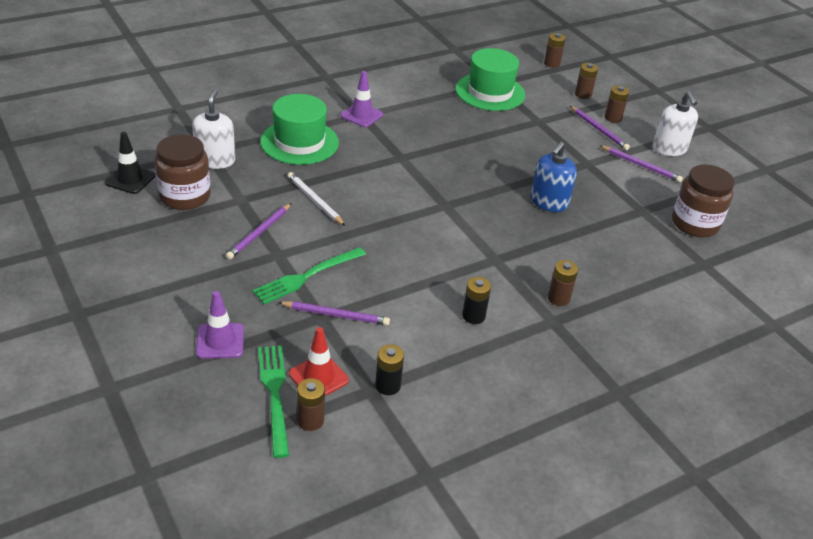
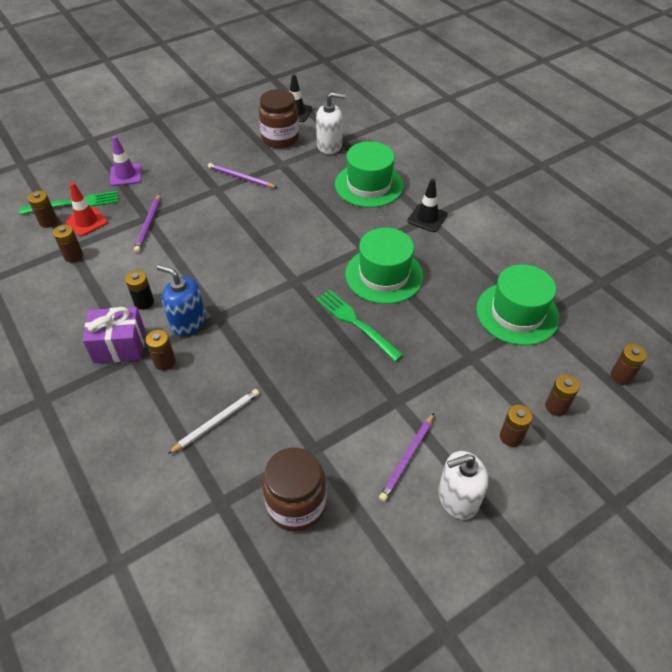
camera: 90 degrees right, 10 degrees up
green fork [253,247,366,304] -> green fork moved to [316,290,403,361]
white pencil [287,172,345,226] -> white pencil moved to [168,389,259,454]
purple traffic cone [341,71,383,127] -> black traffic cone [407,179,448,232]
black battery [375,345,404,395] -> brown battery [53,224,83,262]
blue soap dispenser [531,142,577,212] -> blue soap dispenser moved to [157,265,206,336]
purple pencil [570,106,630,150] -> none
none -> purple gift [83,307,145,363]
none -> green hat [345,228,424,304]

